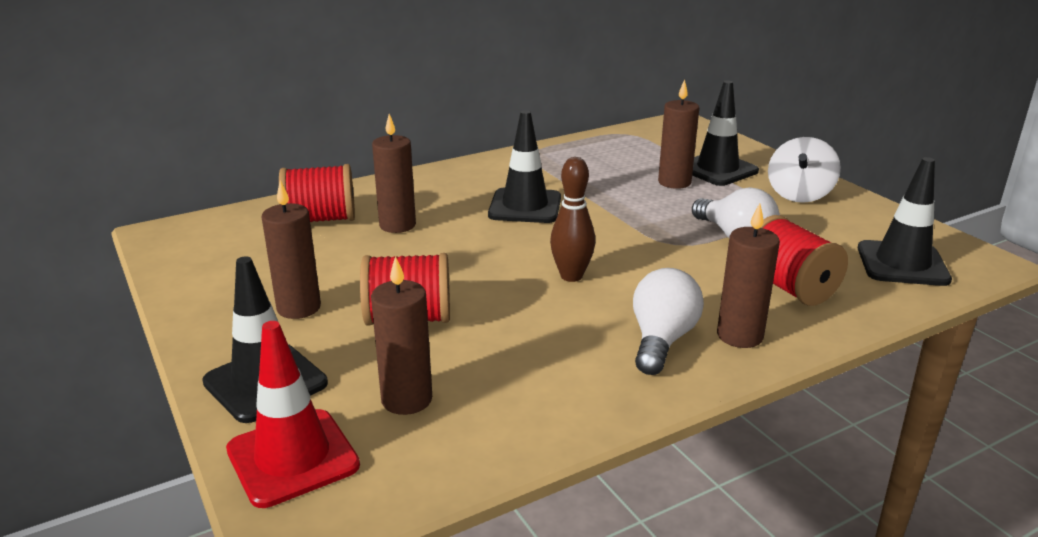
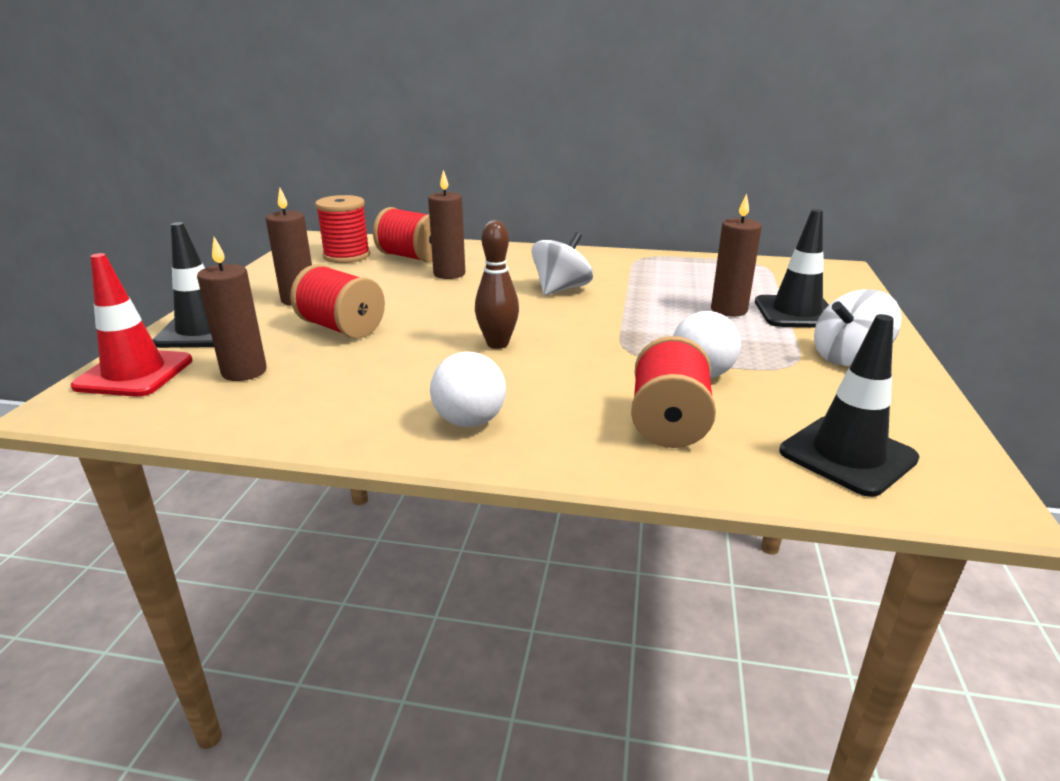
camera: 40 degrees right, 0 degrees up
black traffic cone [488,110,561,223] -> white spinning top [531,232,593,295]
white light bulb [633,268,704,375] -> white light bulb turned 120 degrees clockwise [430,351,506,427]
brown candle [717,203,780,348] -> none
none -> red spool [315,195,370,263]

